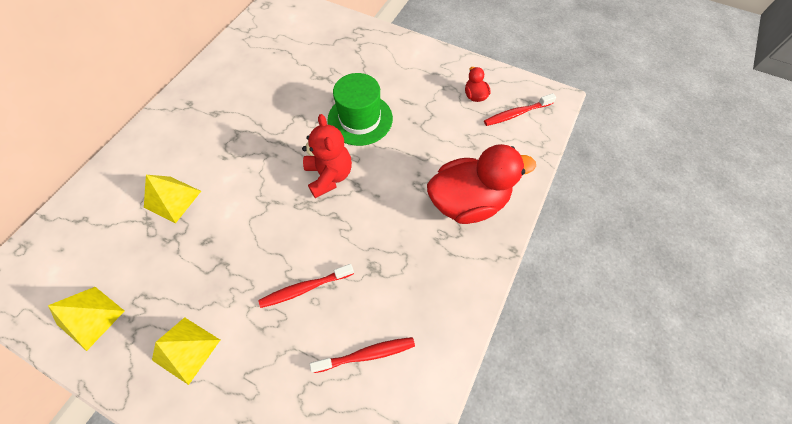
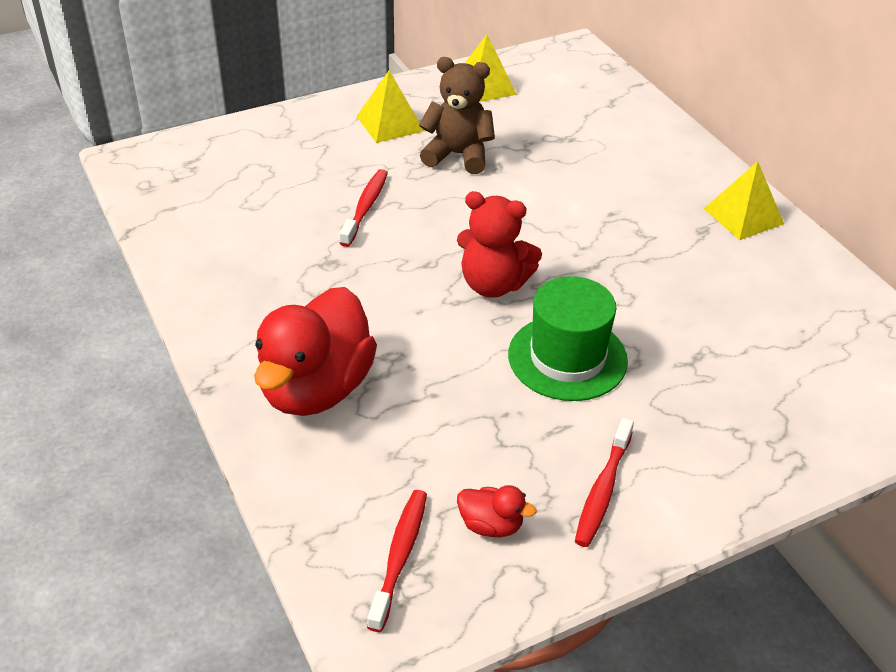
camera: 125 degrees right, 20 degrees down
yellow pyramid [144,175,201,223] -> yellow pyramid moved to [704,161,784,240]
red toothbrush [310,337,415,373] -> red toothbrush moved to [575,418,634,547]
none -> brown teddy bear [419,57,495,174]

